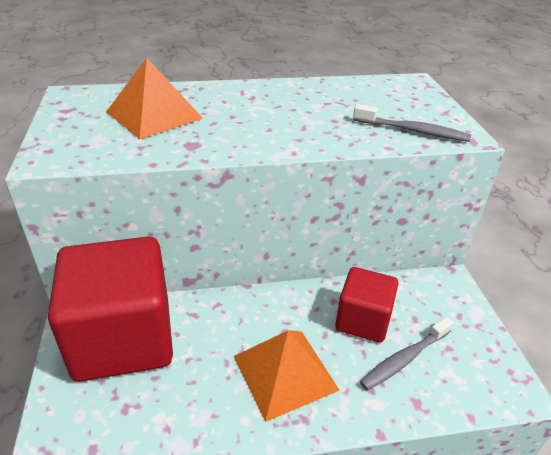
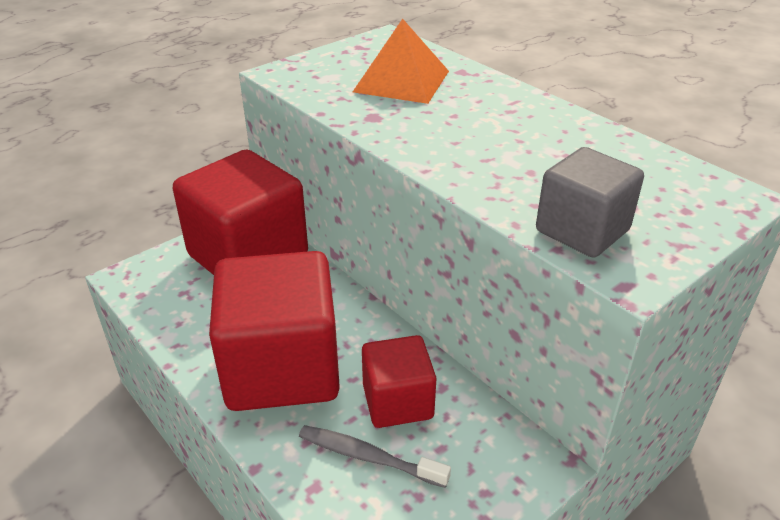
camera: 60 degrees right, 0 degrees up
orange pyramid [233,330,340,422] -> red cube [209,251,340,411]
grey toothbrush [353,104,471,142] -> grey cube [536,147,644,258]

